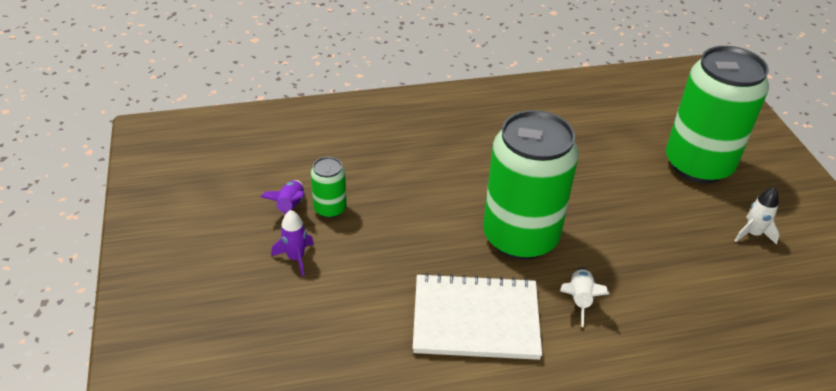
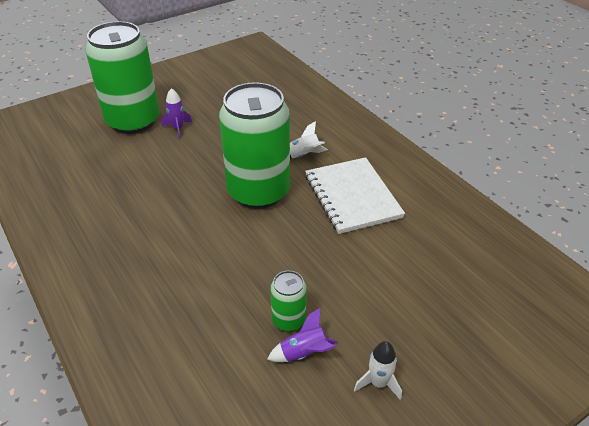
camera: 110 degrees left, 0 degrees up
purple rocket [271,210,314,276] -> purple rocket moved to [162,88,192,139]
white rocket [735,187,780,245] -> white rocket moved to [354,341,402,400]

